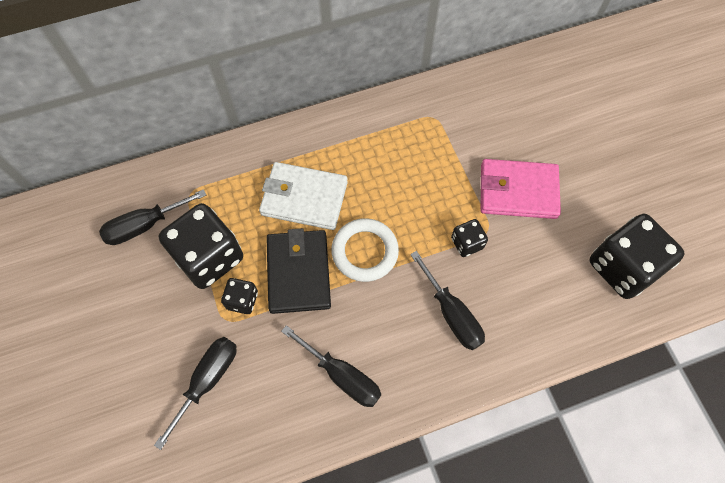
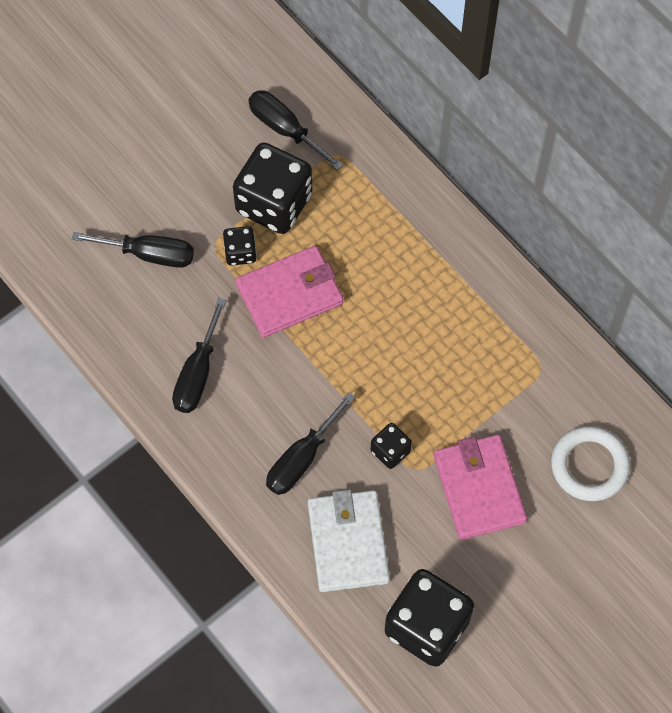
camera: 70 degrees right, 0 degrees up
white wallet [259,162,348,230] -> white wallet moved to [308,489,390,592]
black wallet [266,228,331,314] -> pink wallet [236,246,343,338]
white ring [331,218,399,282] -> white ring moved to [551,426,630,501]

